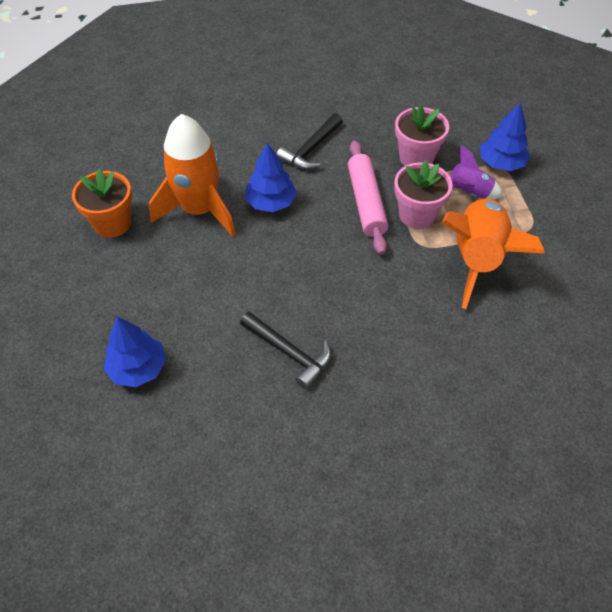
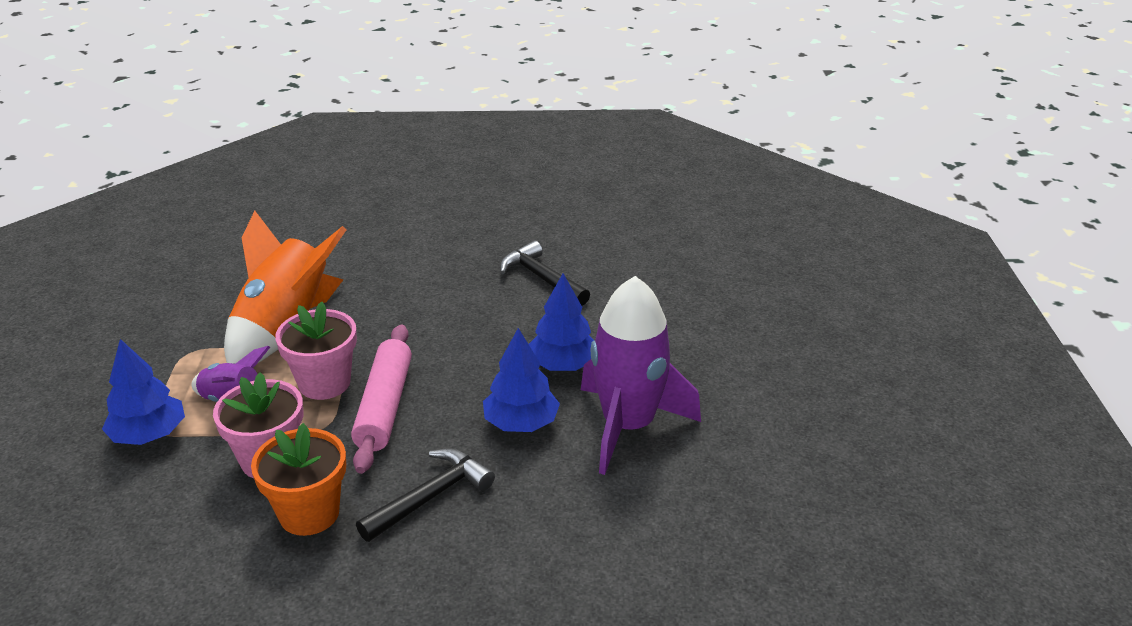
camera: 170 degrees left, 20 degrees down
orange flower pot [72,169,132,238] -> orange flower pot moved to [251,423,346,536]
blue tree [104,316,166,387] -> blue tree moved to [529,273,594,371]
orange rocket [149,114,236,237] -> purple rocket [581,276,701,475]

